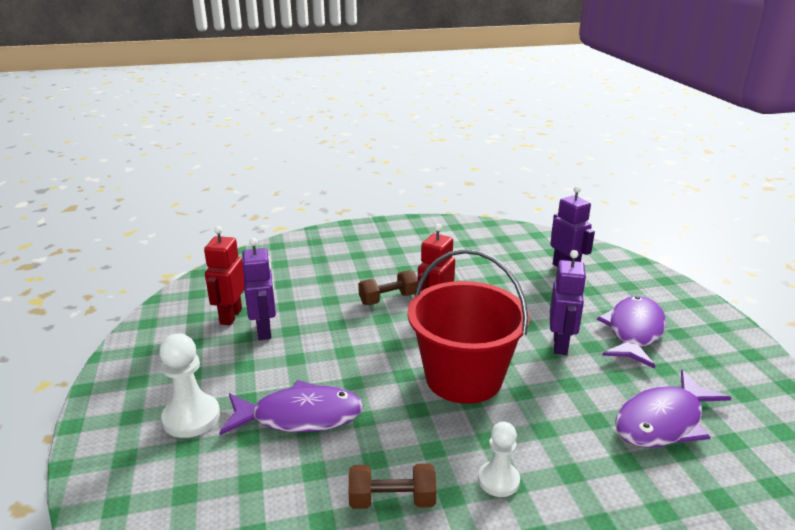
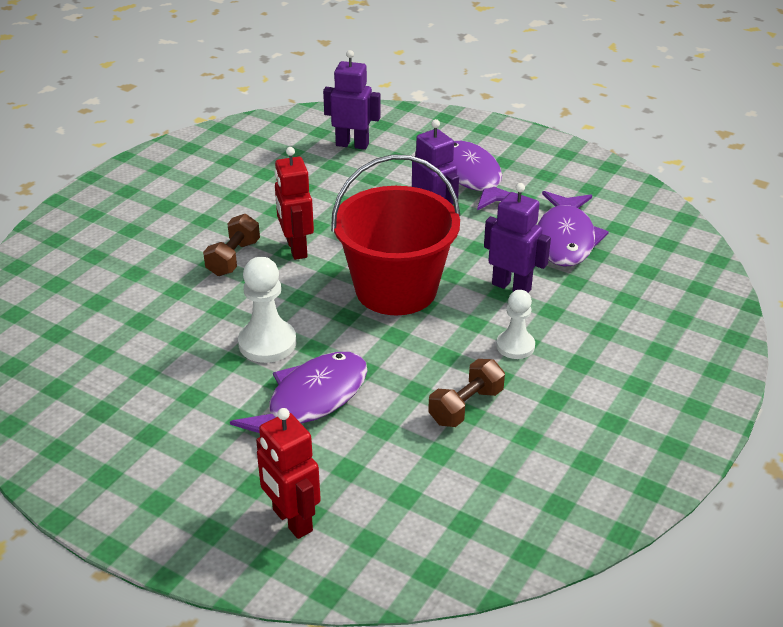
camera: 45 degrees left, 10 degrees up
white pawn [159,334,220,438] -> white pawn moved to [238,257,296,363]
red robot [204,226,244,325] -> red robot moved to [256,408,321,539]
purple robot [242,238,276,340] -> purple robot moved to [484,183,551,293]

